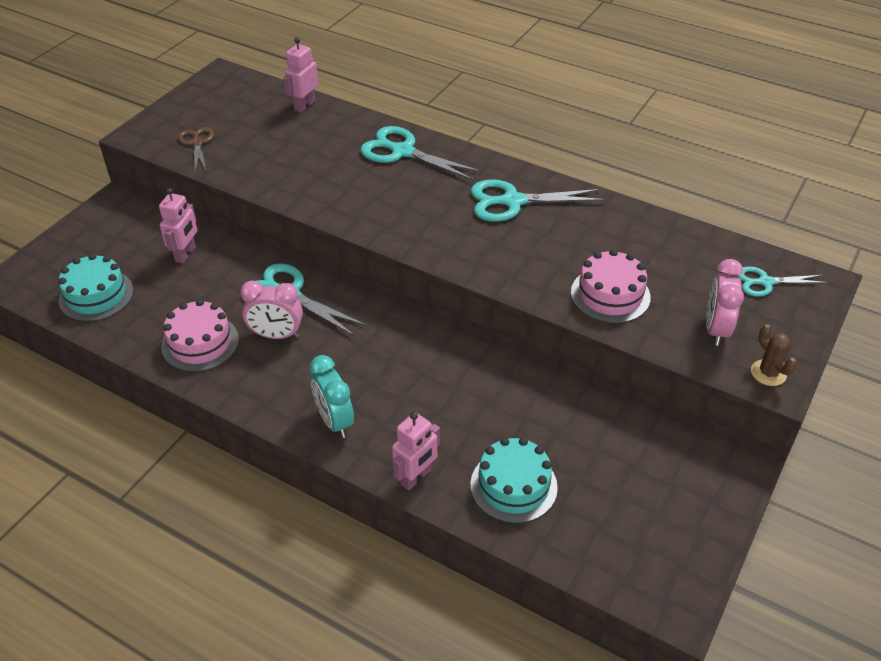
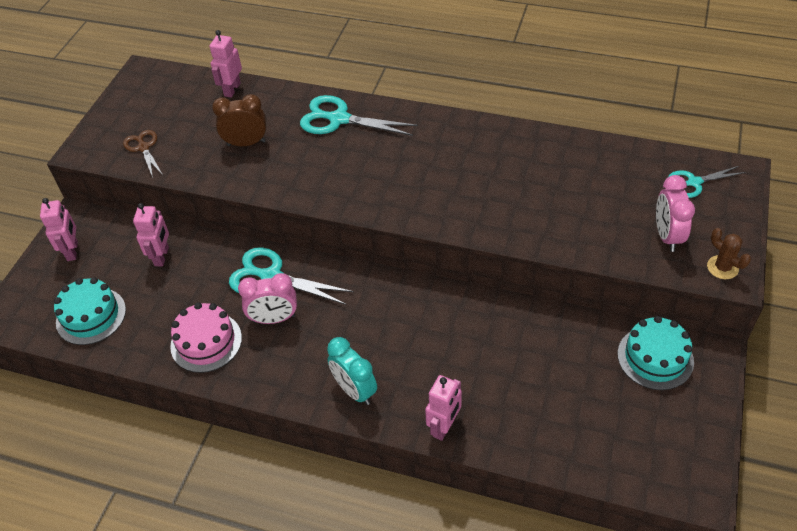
camera: 10 degrees left, 5 degrees up
turquoise cake [470,437,558,523] -> turquoise cake moved to [618,316,694,390]
turquoise scissors [471,179,605,222] -> none
pink cake [571,249,651,323] -> none
none -> pink robot [40,198,78,261]
none -> brown clock [212,94,266,146]

